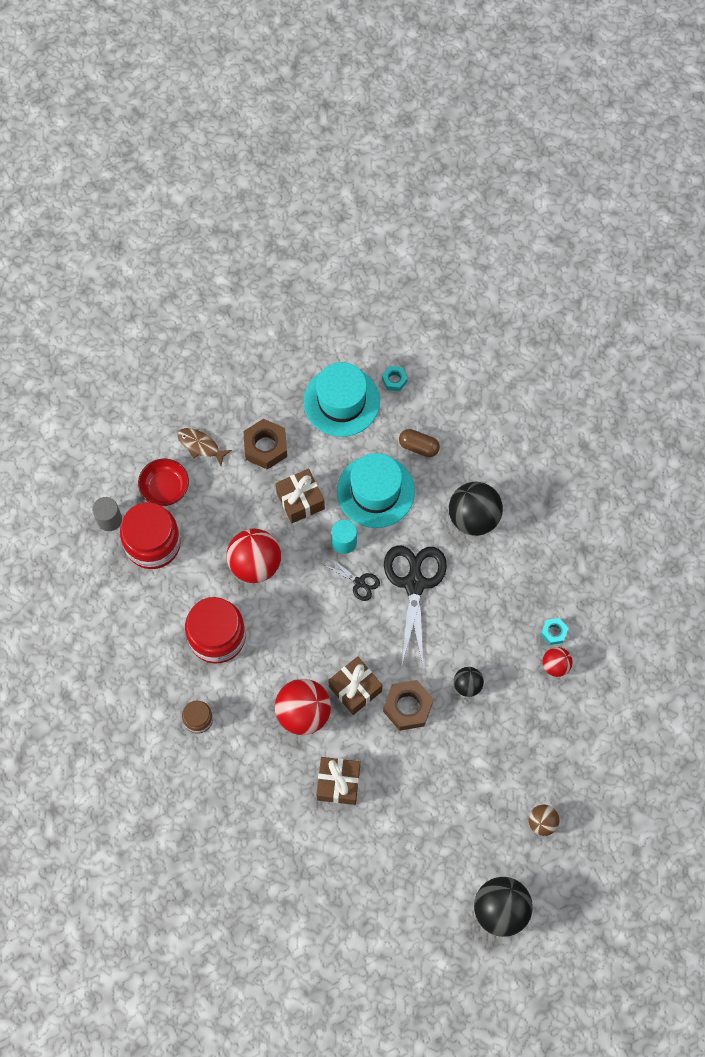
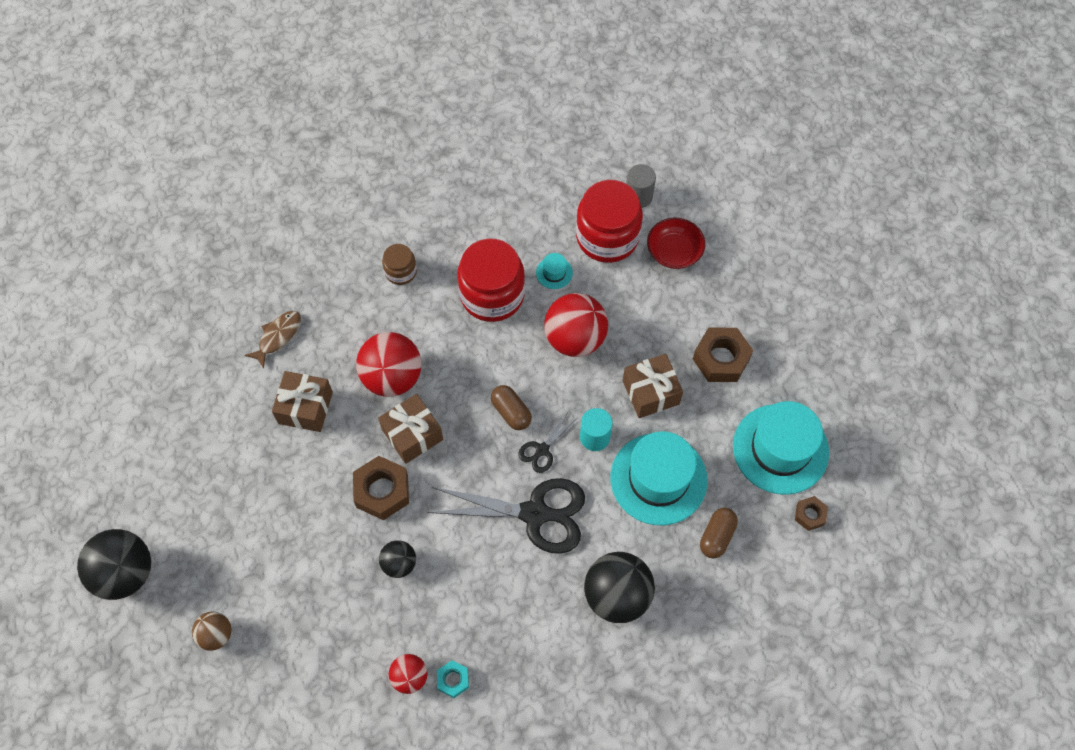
camera: 95 degrees right, 5 degrees down
brown fish [178,428,232,466] -> brown fish moved to [245,311,301,369]
turquoise nut [382,366,408,391] -> brown nut [795,496,828,531]
none -> brown capsule [491,385,532,430]
none -> turquoise hat [536,253,573,289]

